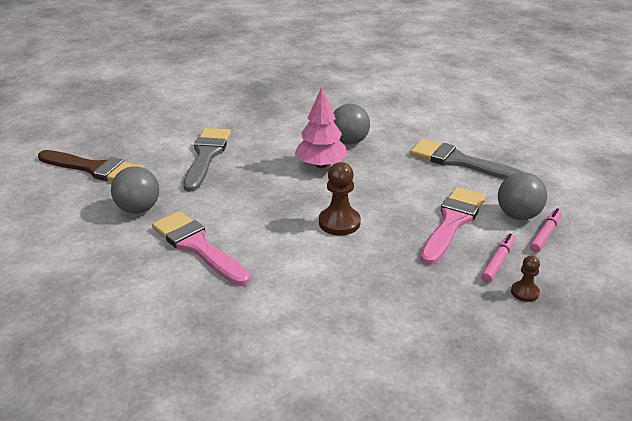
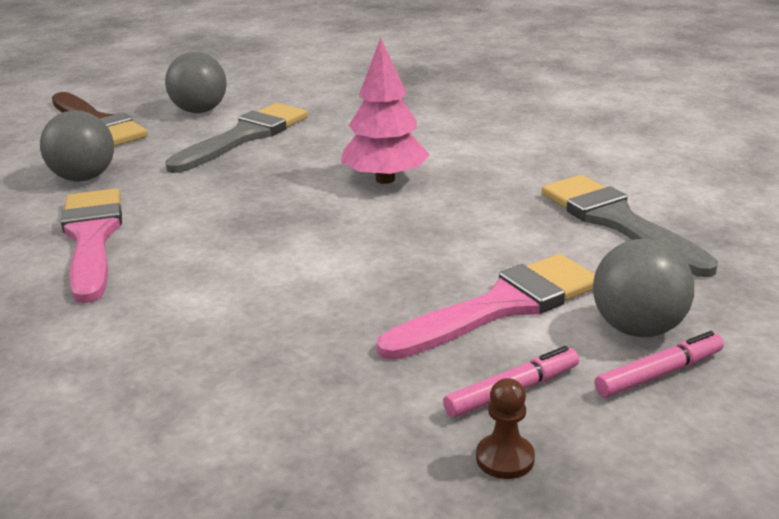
camera: 30 degrees right, 5 degrees down
brown pawn [319,162,361,235] -> none
grey ball [333,104,370,145] -> grey ball moved to [165,52,227,113]

